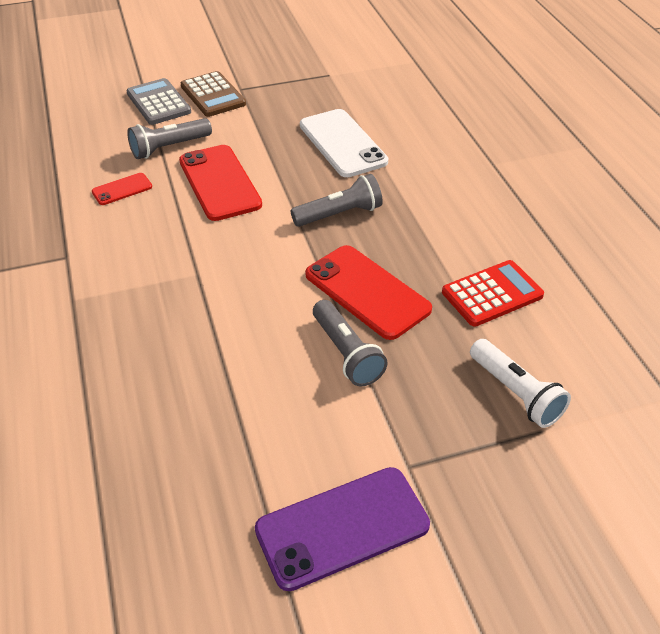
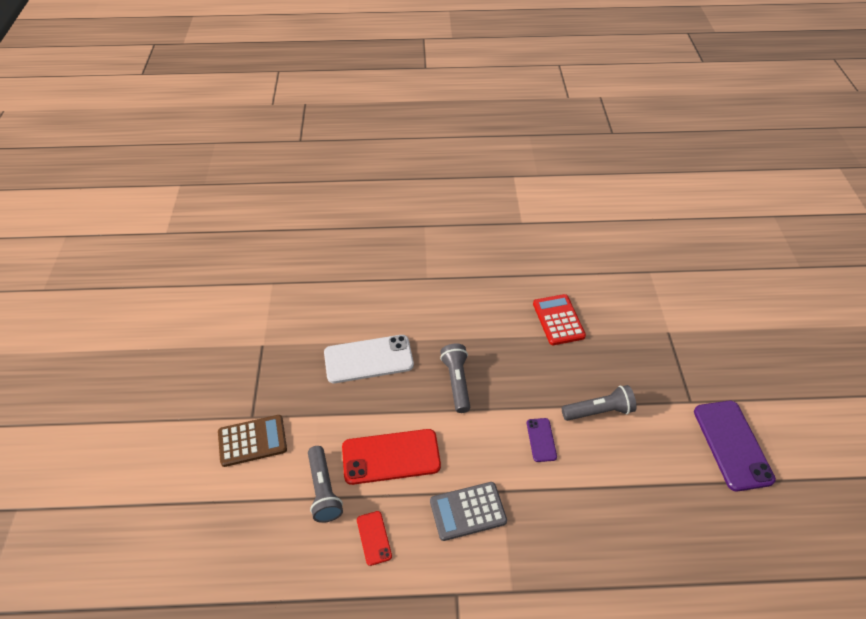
camera: 75 degrees left, 5 degrees up
grey calculator [126,78,191,125] -> grey calculator moved to [430,482,507,541]
red phone [305,245,432,340] -> none
white flashlight [470,339,571,428] -> none
none -> purple phone [527,418,557,462]

